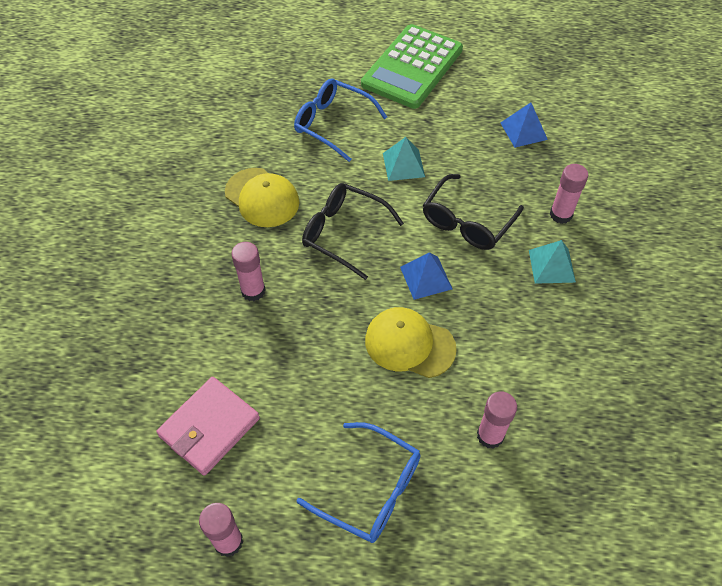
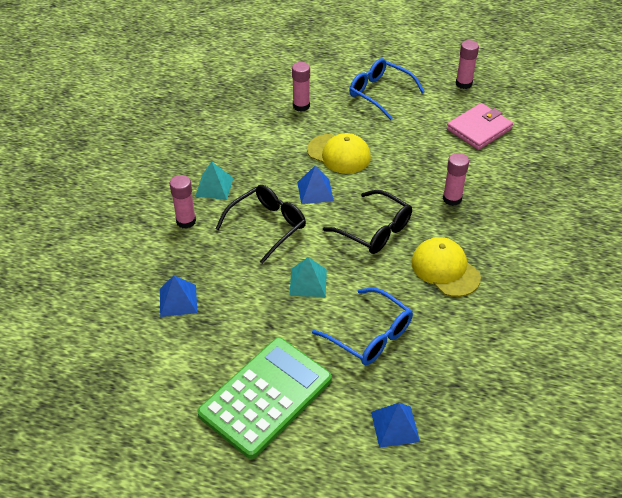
camera: 170 degrees left, 10 degrees down
none -> blue pyramid [371,403,420,448]

